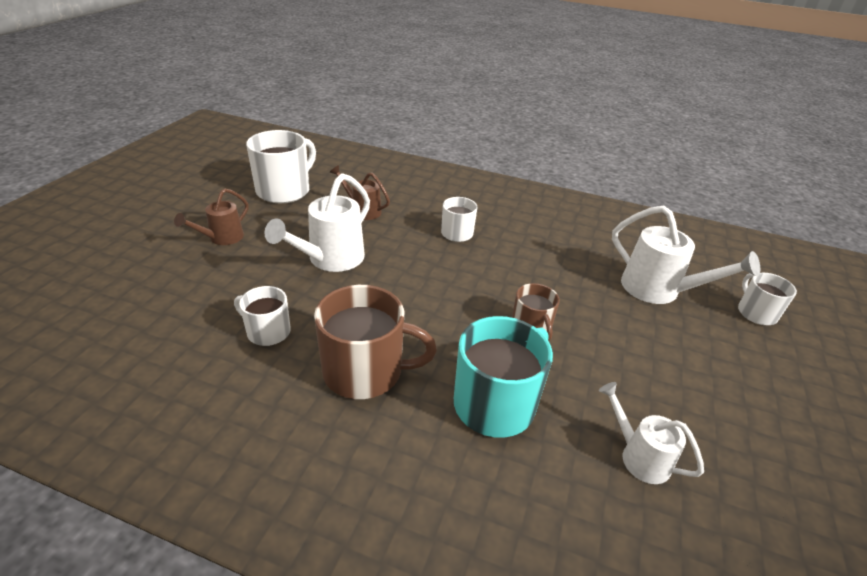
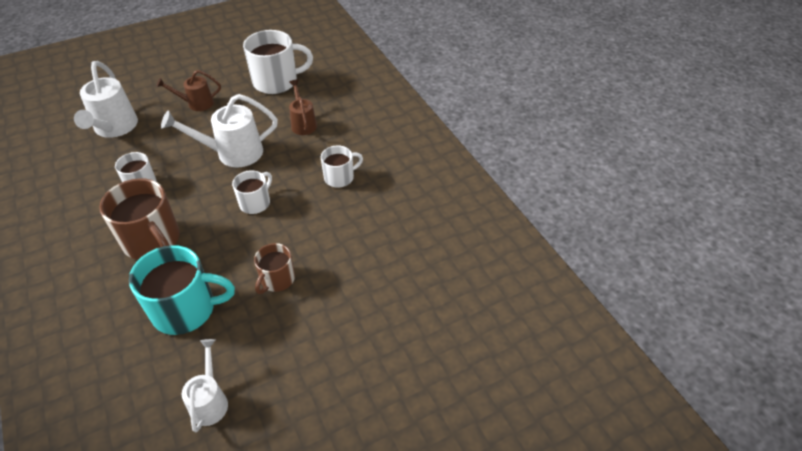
camera: 45 degrees right, 10 degrees up
white watering can [612,206,760,304] -> white watering can moved to [74,61,138,138]
white mug [738,273,797,325] -> white mug moved to [232,170,272,214]

